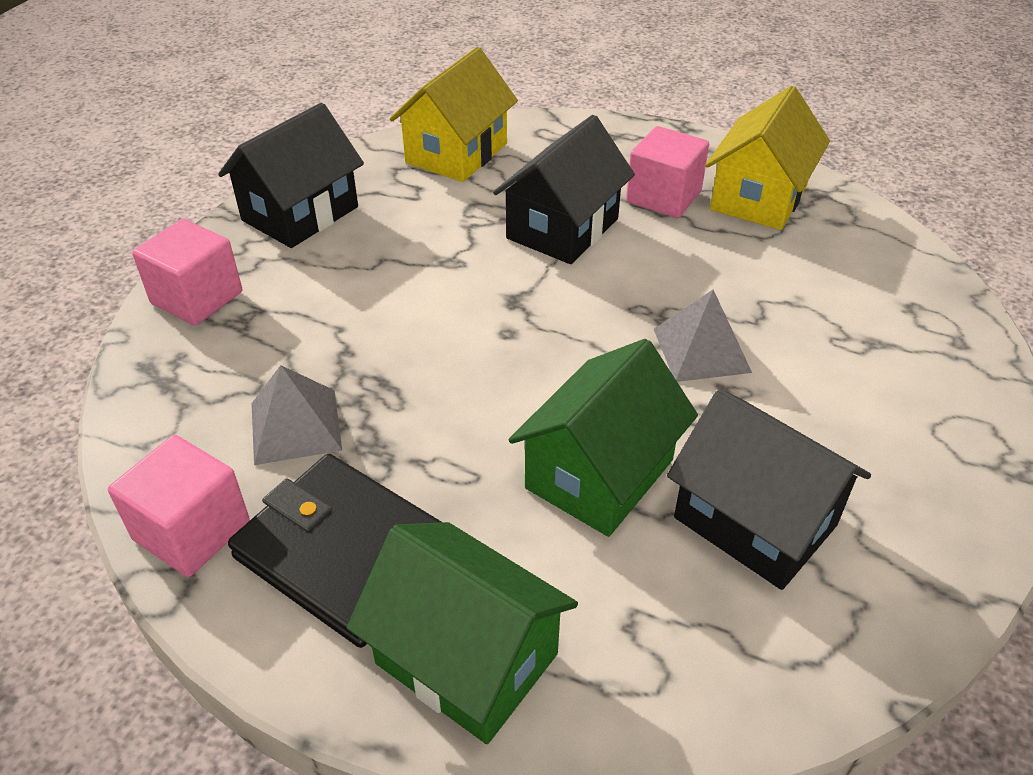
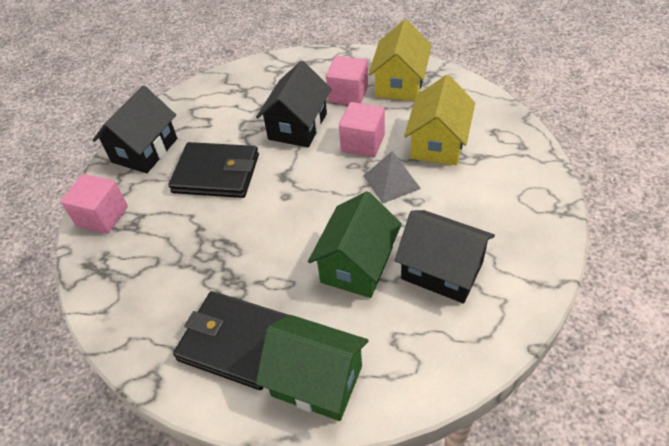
camera: 10 degrees left, 5 degrees up
pink cube [108,435,250,577] -> pink cube moved to [339,102,385,158]
grey pyramid [251,365,342,465] -> none
yellow house [390,47,518,182] -> yellow house moved to [404,75,475,165]
none -> black wallet [169,142,259,198]

